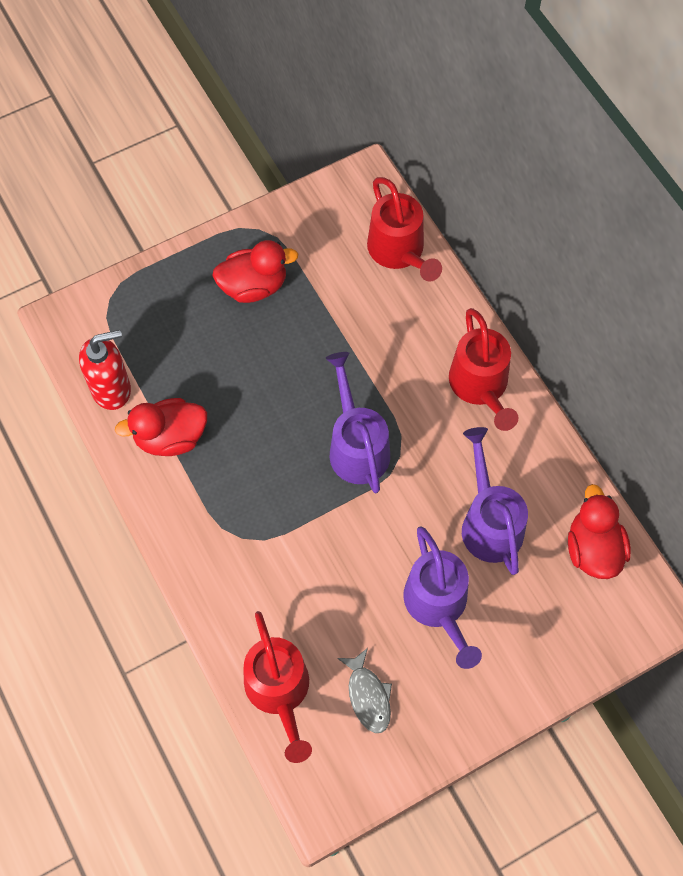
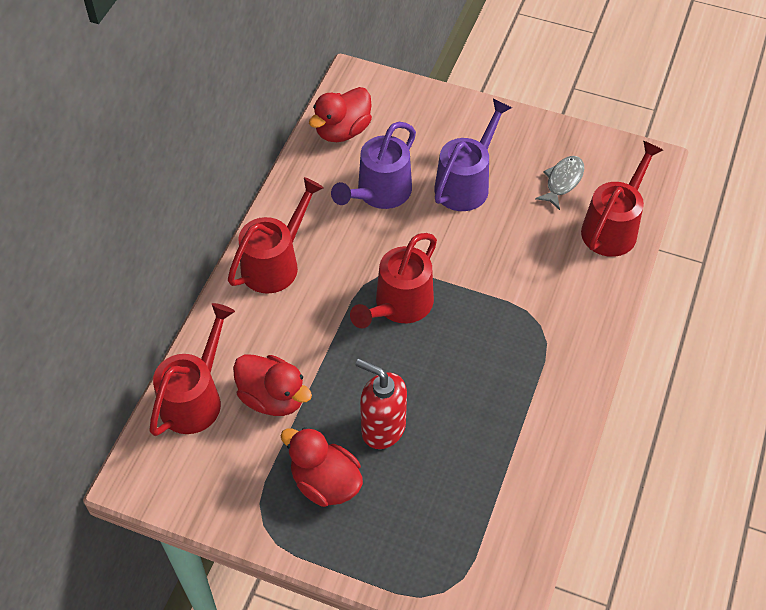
camera: 130 degrees left, 10 degrees down
red soap dispenser [79,330,131,410] -> red soap dispenser moved to [356,359,407,449]
red duck [115,398,207,456] -> red duck moved to [233,354,312,416]
purple watering can [326,352,390,493] -> red watering can [350,233,437,328]

